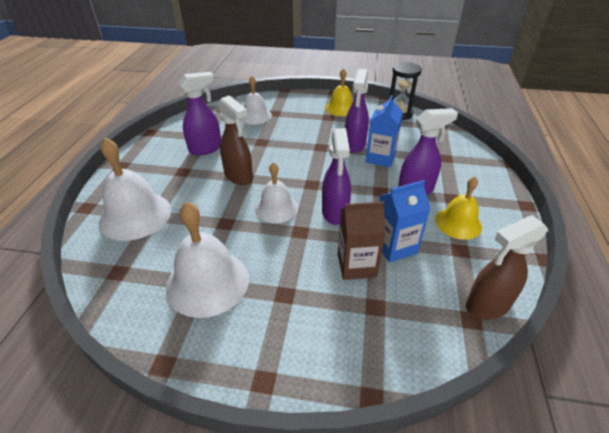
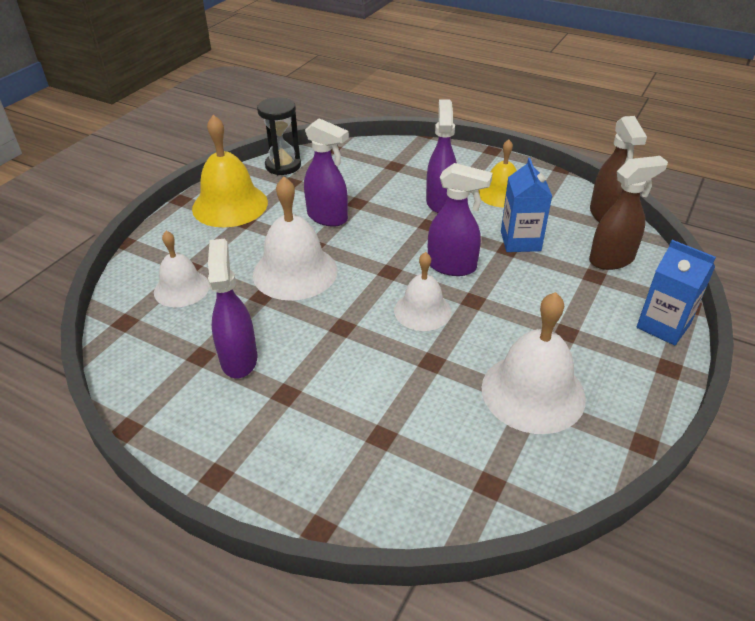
camera: 70 degrees left, 0 degrees up
white bell [99,138,171,241] -> white bell moved to [253,177,338,301]
brown spray bottle [218,95,253,185] -> brown spray bottle moved to [589,156,668,270]
yellow bell [325,68,352,116] -> yellow bell [192,115,268,227], size x1.58
brown carton [338,201,386,280] -> none
blue carton [365,95,403,167] -> blue carton moved to [637,240,716,345]

